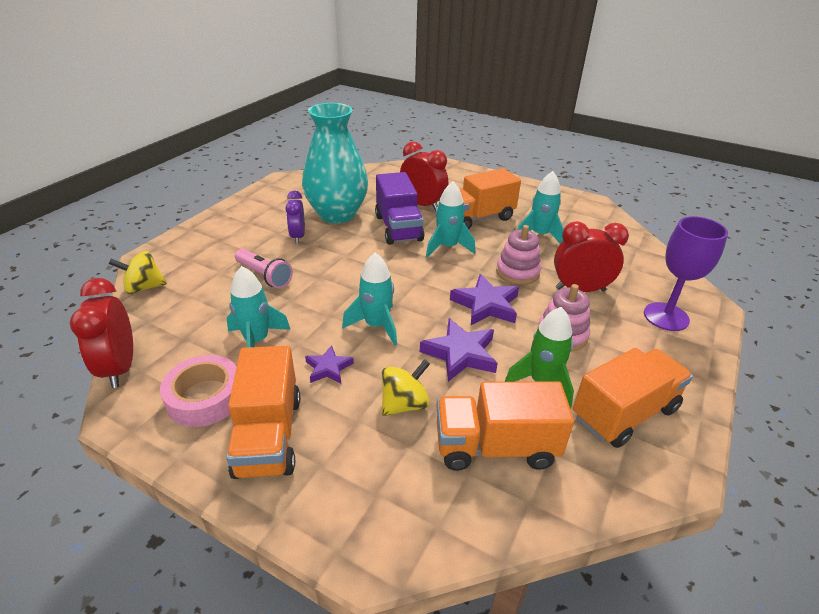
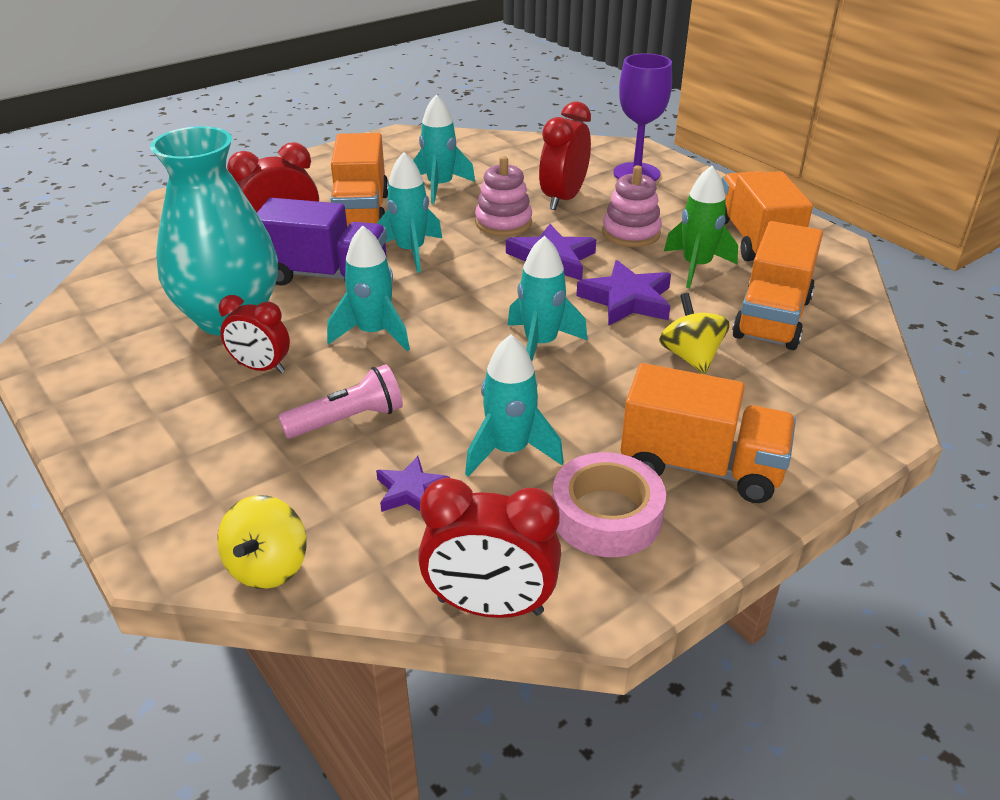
camera: 65 degrees left, 0 degrees up
purple clock [285,191,305,244] -> red clock [218,295,290,373]
purple star [305,345,354,384] -> purple star moved to [376,456,450,512]
none -> turquoise rocket [327,225,410,351]

